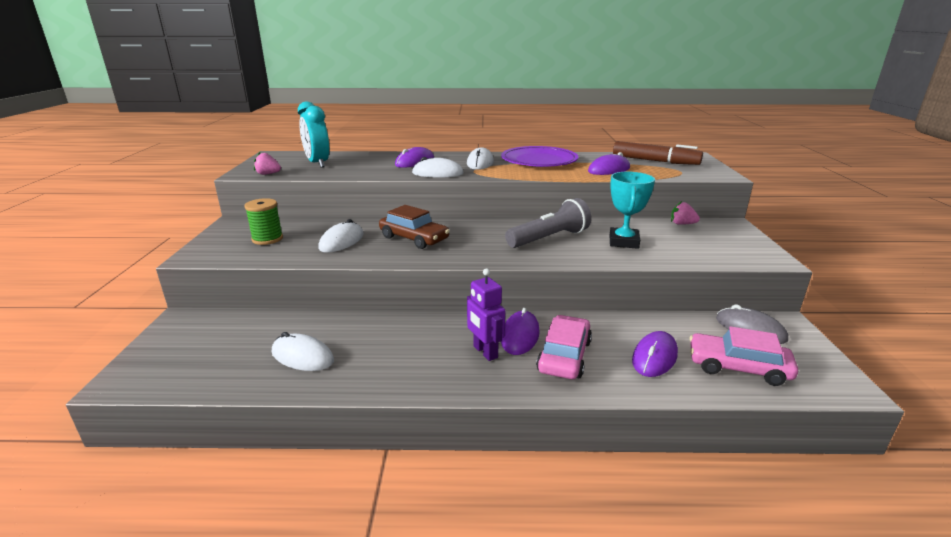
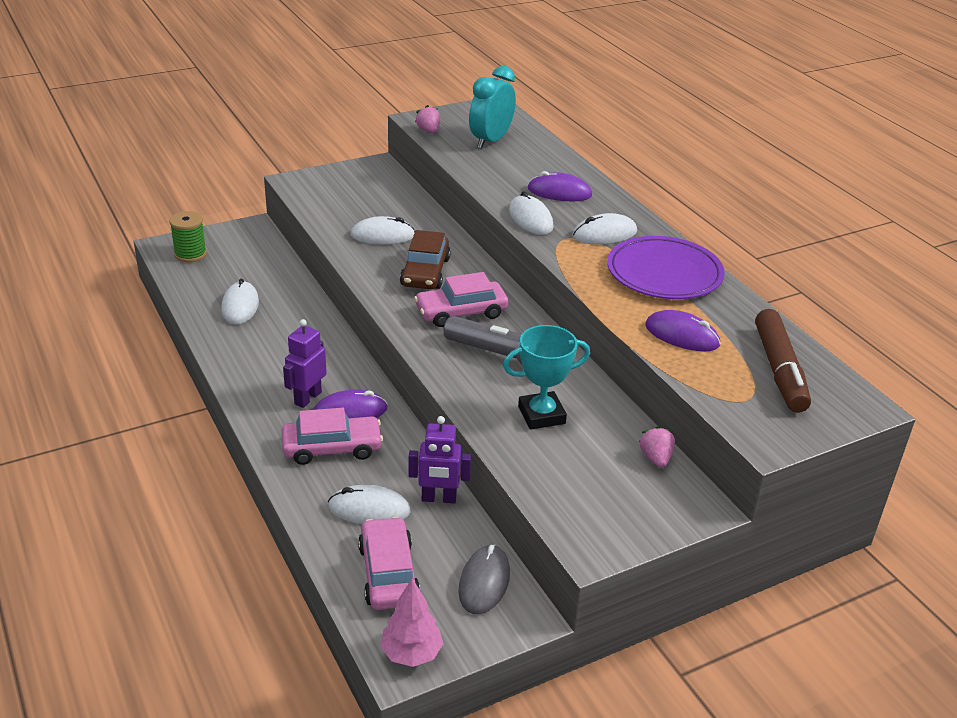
camera: 60 degrees right, 10 degrees up
green spool [244,198,283,245] -> green spool moved to [169,211,207,262]
purple mouse [632,331,678,377] -> white mouse [328,485,411,524]
none -> pink tree [380,579,443,667]
none -> purple robot [409,416,471,504]
none -> pink car [414,272,508,327]

